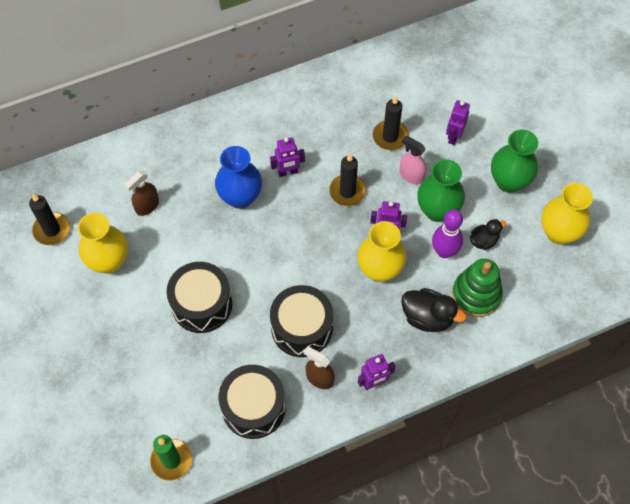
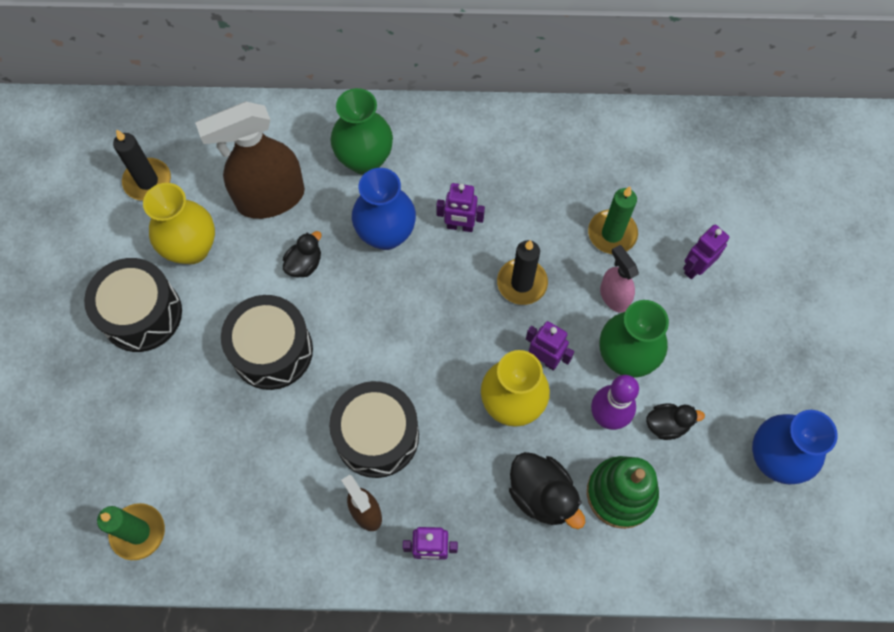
camera: 25 degrees right, 5 degrees up
brown spray bottle [124,171,159,216] -> brown spray bottle [195,101,305,219], size x1.94
black drum [219,365,286,439] -> black drum moved to [84,258,182,352]
black candle [373,96,408,150] -> green candle [588,186,638,254]
green vase [491,129,538,193] -> green vase moved to [331,88,393,175]
yellow vase [541,183,593,245] -> blue vase [752,410,838,485]
none -> black duck [283,231,322,278]

